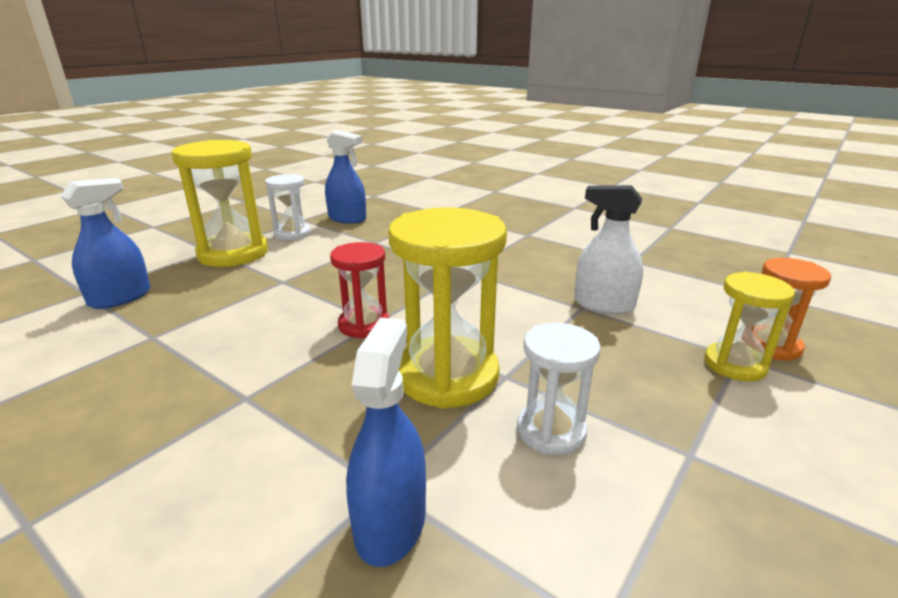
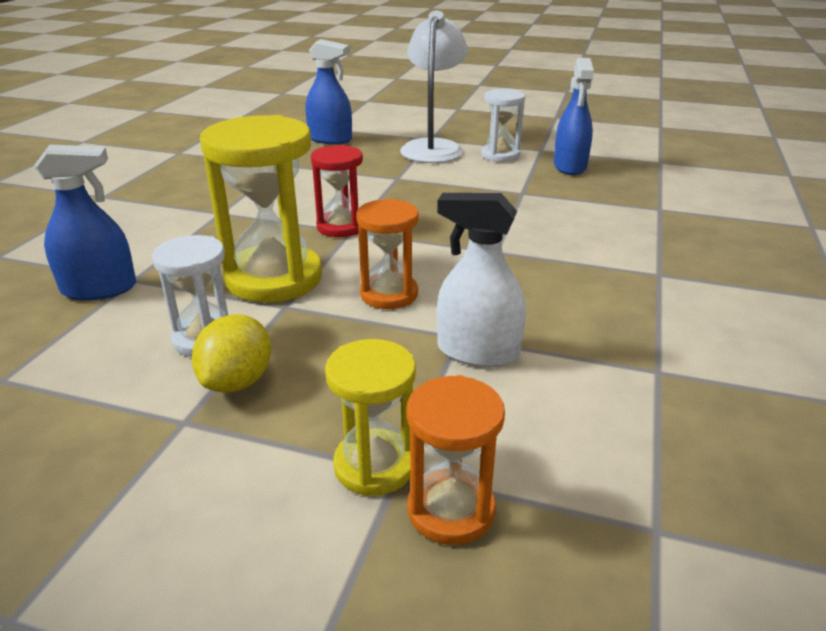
camera: 70 degrees right, 5 degrees up
yellow hourglass [171,140,268,267] -> white lamp [400,11,468,163]
white spray bottle [574,185,643,314] -> white spray bottle turned 75 degrees counterclockwise [437,193,526,367]
none -> yellow lemon [192,314,271,393]
none -> orange hourglass [356,199,419,309]

